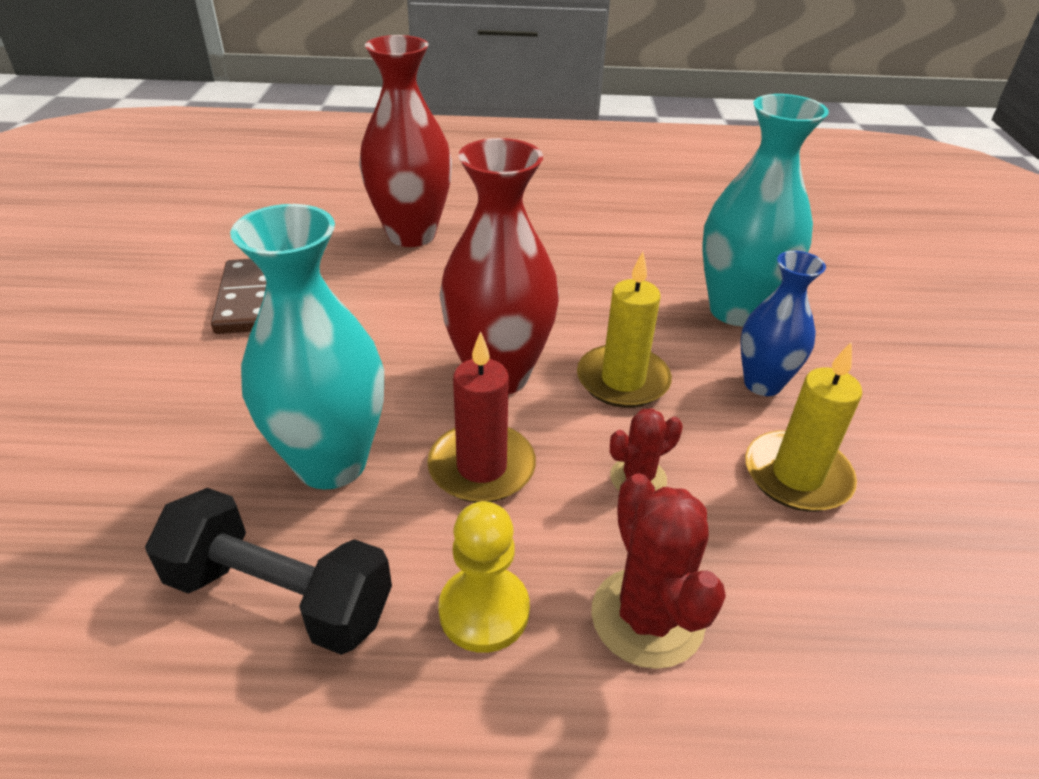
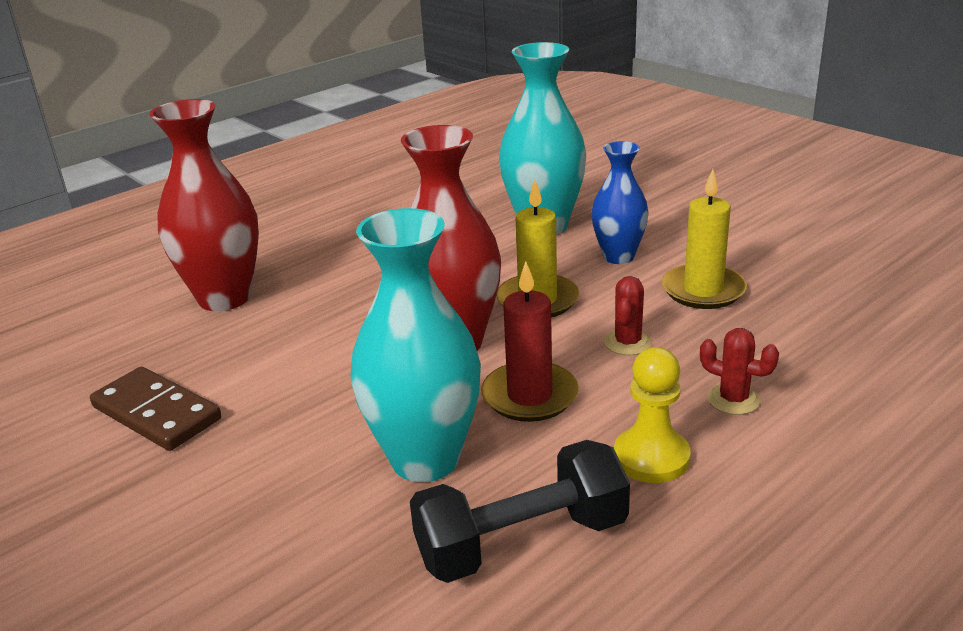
camera: 40 degrees left, 10 degrees down
red cactus [591,473,726,669] -> red cactus [700,328,779,415], size x0.59

